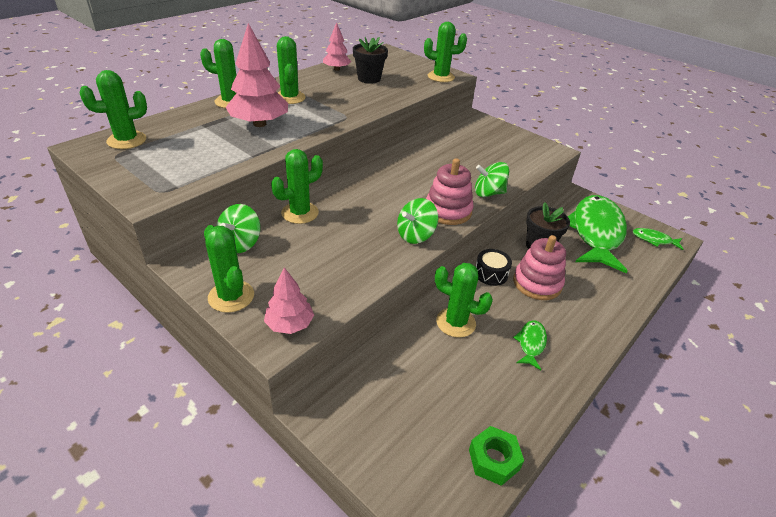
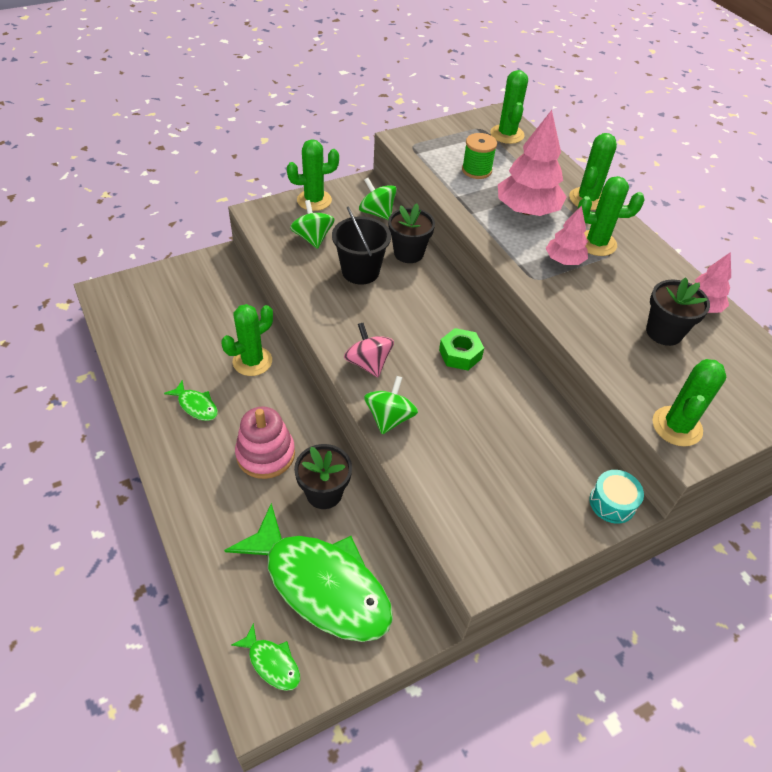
camera: 110 degrees right, 10 degrees up
pink tree [264,267,314,334] -> pink tree moved to [546,205,588,265]
green cactus [271,149,323,224] -> black flower pot [388,203,435,263]
green spinning top [397,198,438,244] -> green spinning top moved to [290,200,335,249]
pink stacking toy [426,158,474,225] -> pink spinning top [344,323,394,377]
green nut [469,426,524,486] -> green nut moved to [439,328,484,370]
black drum [476,249,512,286] -> none
green fish [632,228,683,250] -> green fish turned 90 degrees clockwise [231,623,300,691]
none -> black bucket [332,207,391,285]
none -> green spool [462,133,497,179]
none -> turquoise drum [590,470,644,524]

